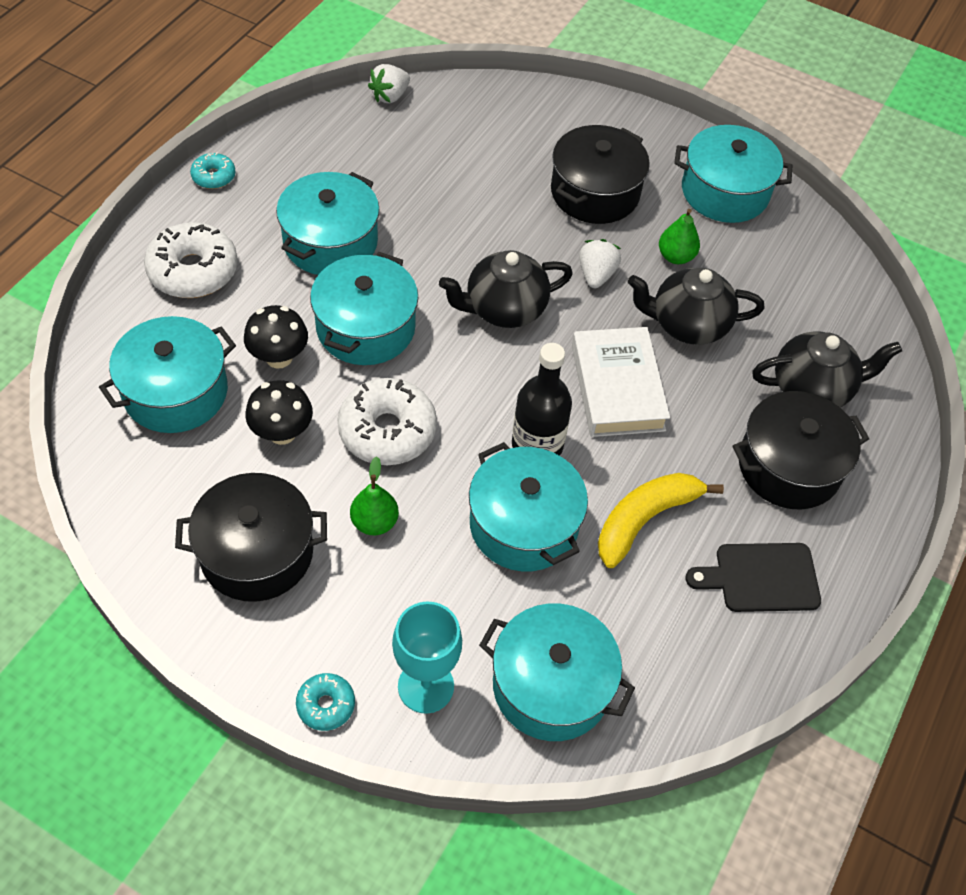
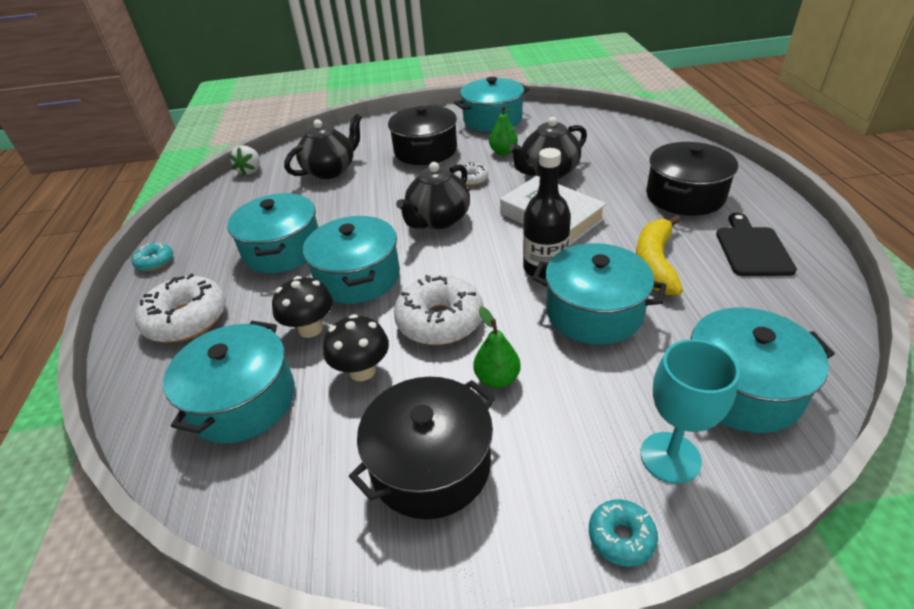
camera: 30 degrees left, 15 degrees down
white strawberry [579,239,621,288] -> white donut [455,162,488,186]
black cutting board [686,543,821,612] -> black cutting board turned 135 degrees clockwise [716,213,797,276]
black teapot [752,331,902,407] -> black teapot moved to [284,114,362,179]

